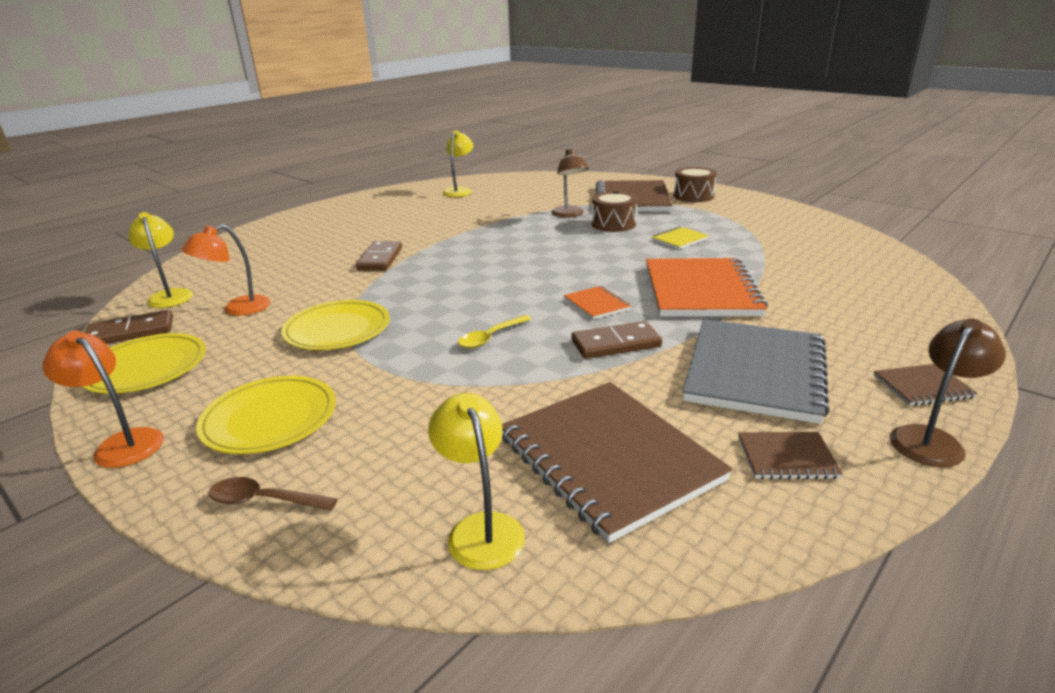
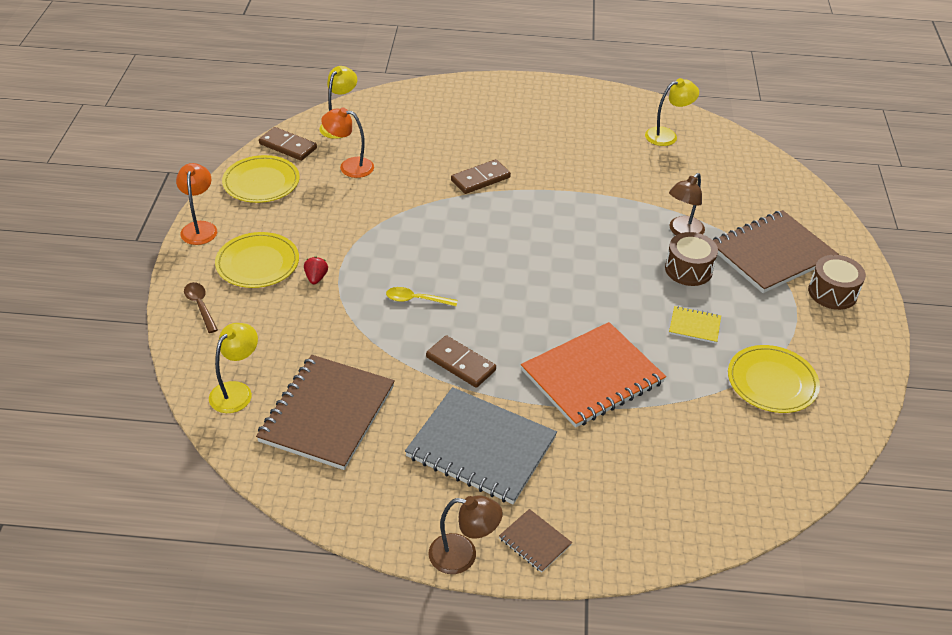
camera: 50 degrees right, 15 degrees up
yellow plate [281,300,390,350] -> yellow plate moved to [728,345,820,413]
orange notebook [564,286,631,320] -> none
grey notebook [682,319,830,424] -> grey notebook turned 45 degrees clockwise [405,387,557,504]
brown notebook [738,432,843,479] -> none
none -> red strawberry [304,257,328,284]

